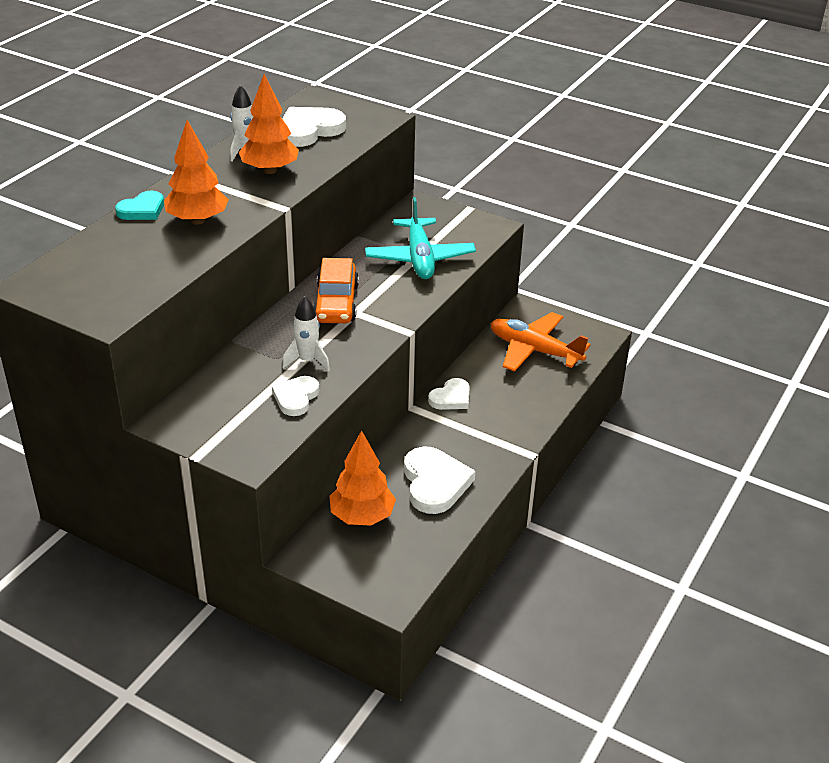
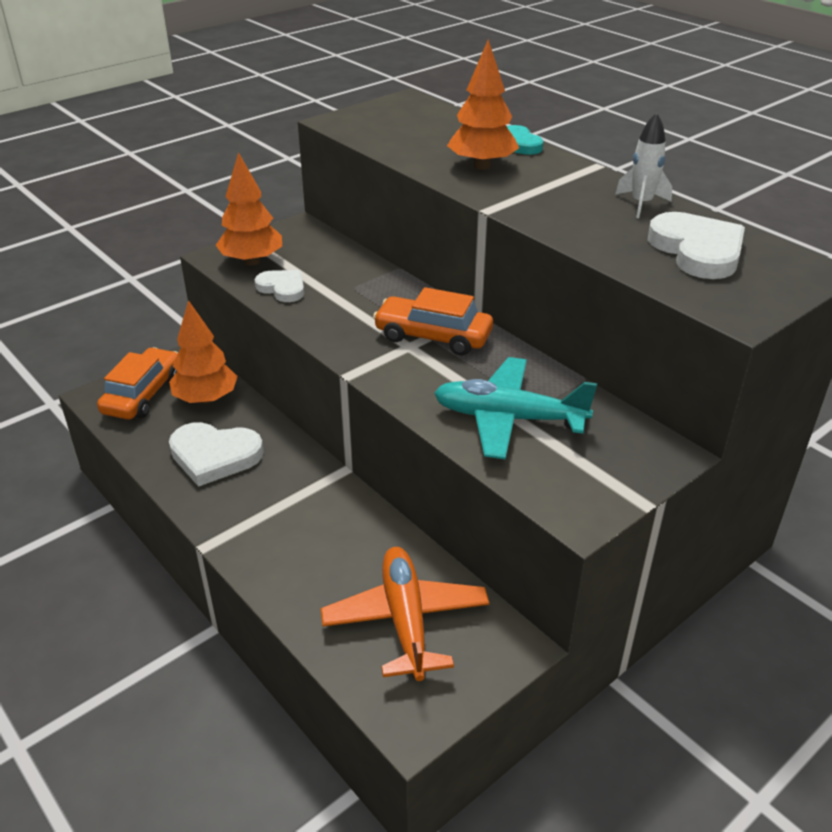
camera: 110 degrees right, 0 degrees up
orange tree [239,74,299,174] -> orange tree moved to [216,152,282,266]
white rocket [282,296,330,371] -> none
white heart [428,378,470,410] -> none
orange plane [491,312,591,372] -> orange plane turned 60 degrees counterclockwise [321,547,489,681]
none -> orange car [97,347,178,420]

